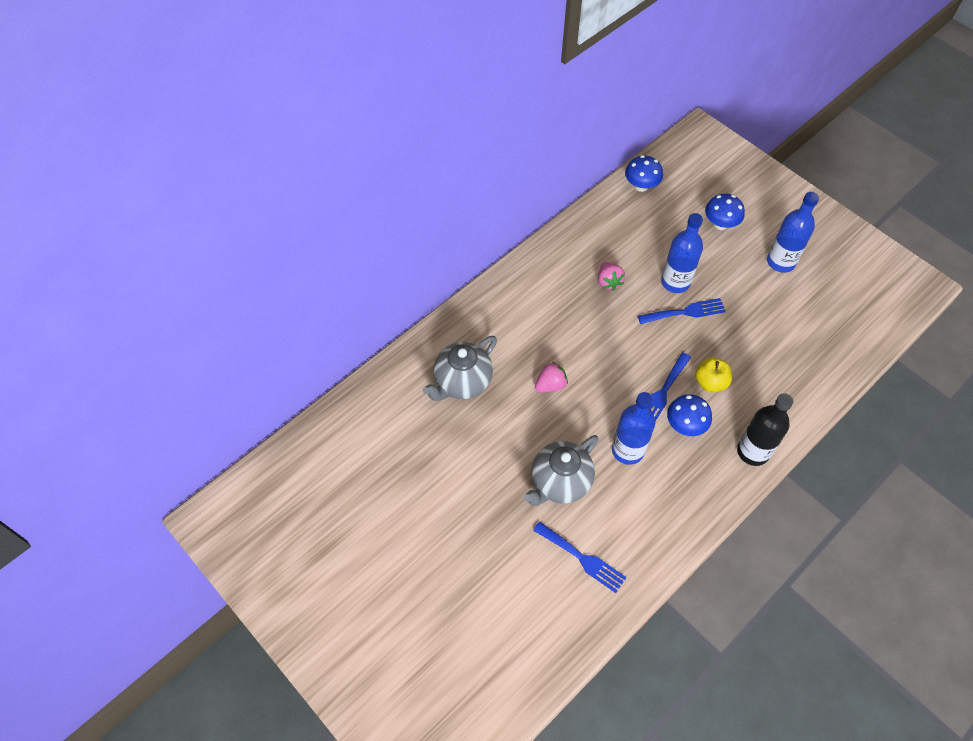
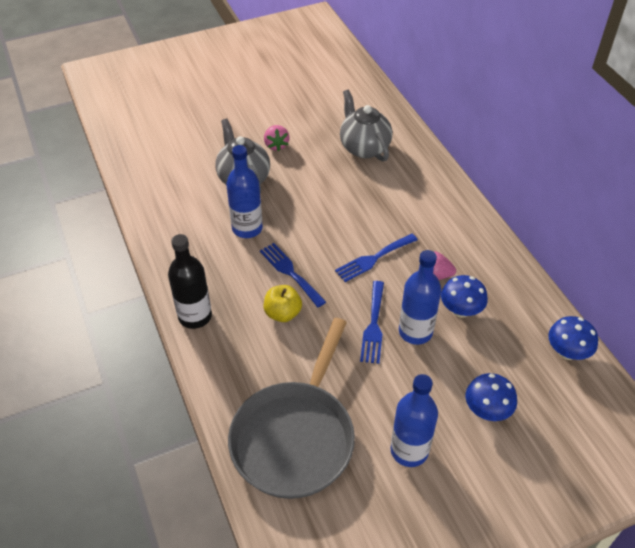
camera: 110 degrees right, 10 degrees down
blue fork [533,521,626,593] -> blue fork moved to [335,234,418,282]
pink strawberry [535,362,568,392] -> pink strawberry moved to [264,125,290,151]
blue mushroom [667,394,712,436] -> blue mushroom moved to [441,275,488,318]
none -> grey pan [228,318,355,499]

